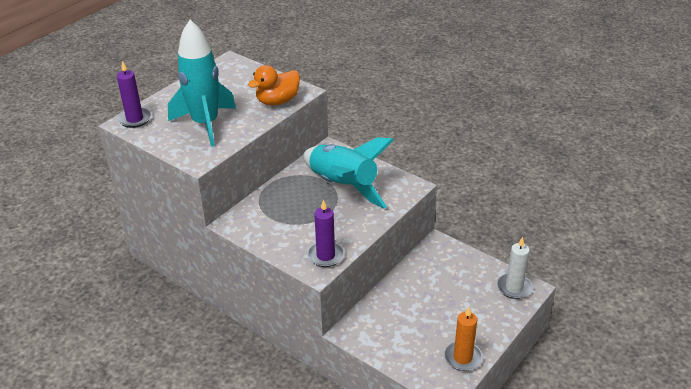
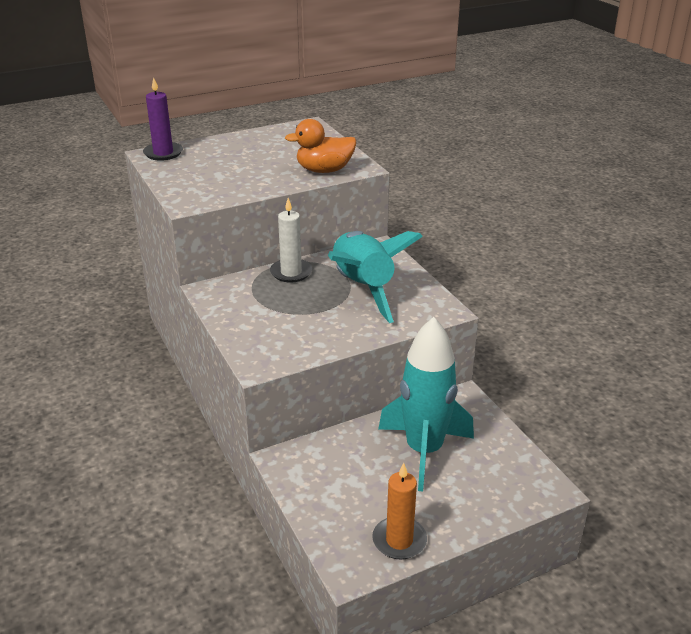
camera: 25 degrees right, 5 degrees down
turquoise rocket [168,20,236,147] -> turquoise rocket moved to [378,317,474,491]
purple candle [307,199,344,267] -> none
white candle [497,237,533,299] -> white candle moved to [270,198,312,283]

